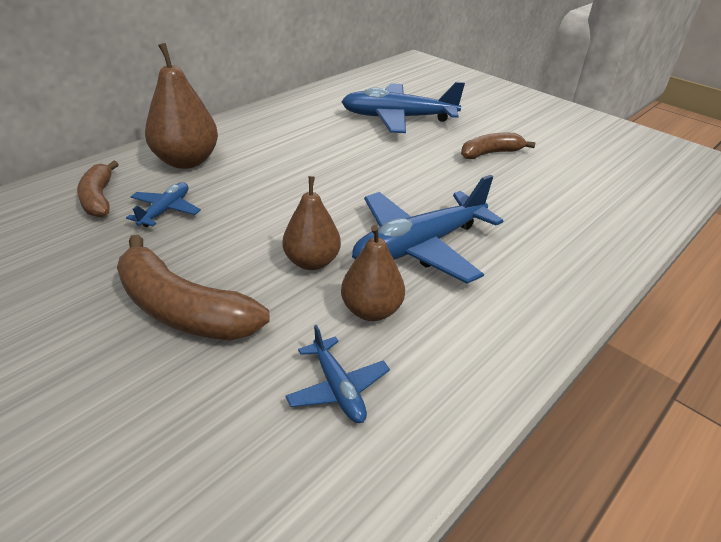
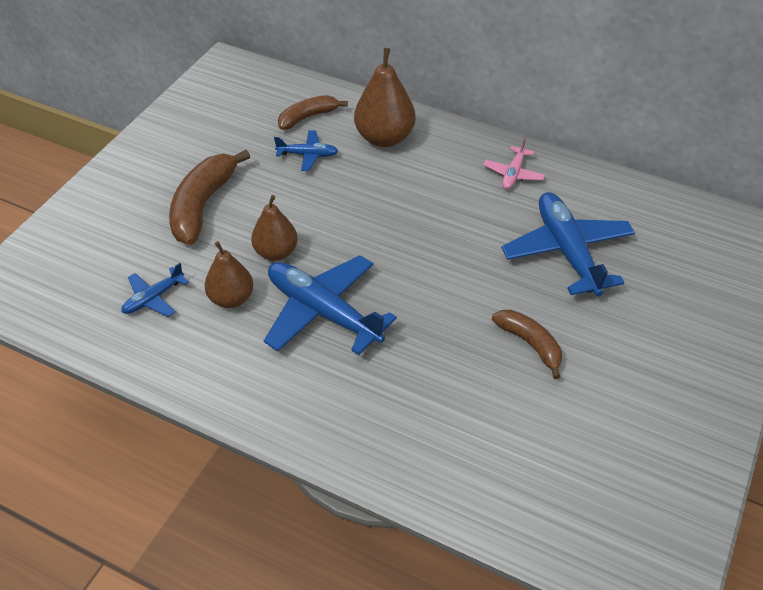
camera: 75 degrees right, 10 degrees up
none -> pink plane [483,137,545,189]

